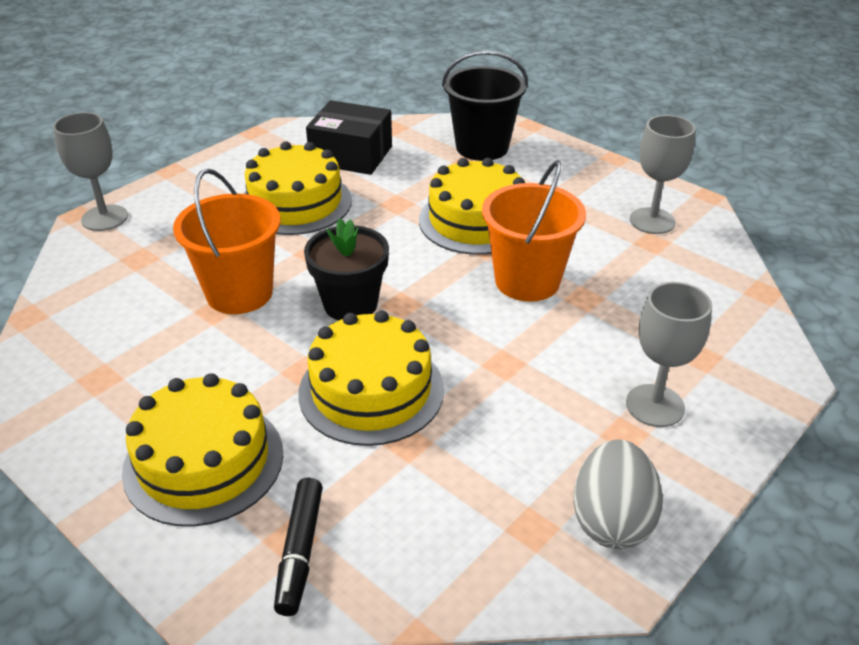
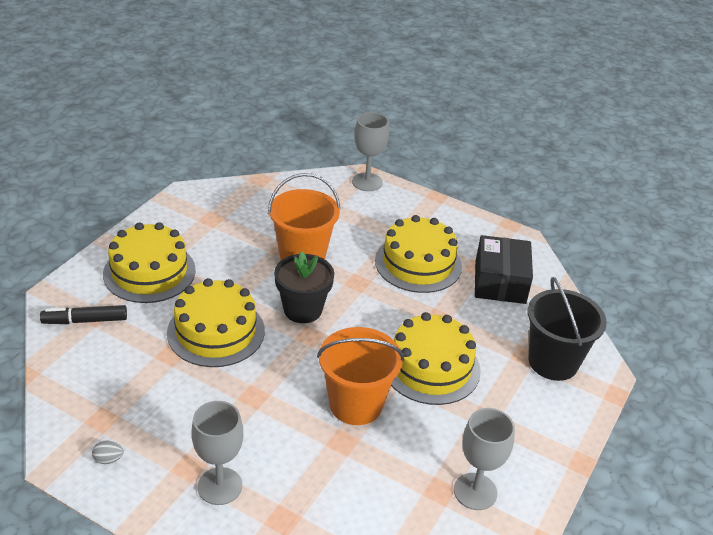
camera: 75 degrees right, 0 degrees up
grey egg [573,440,663,549] -> grey egg [92,441,124,464], size x0.41

